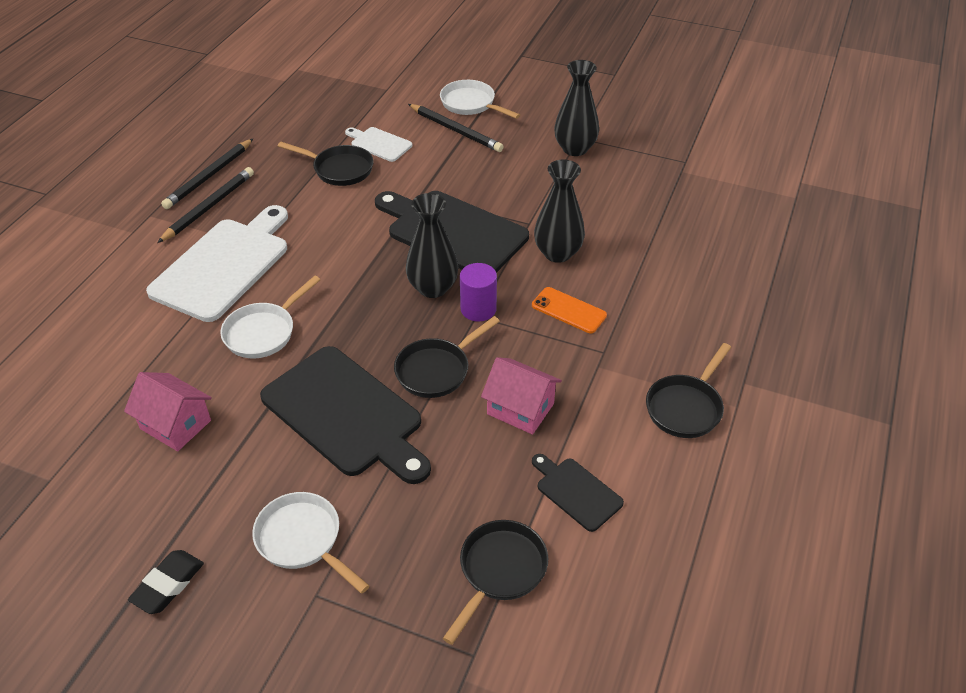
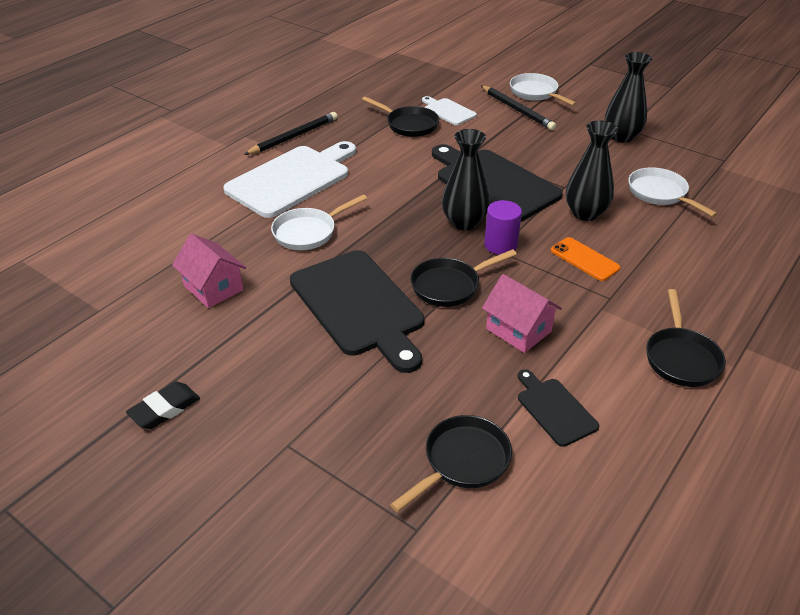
camera: 15 degrees right, 5 degrees down
black pencil [161,139,253,209] -> none
white pan [252,492,369,594] -> white pan moved to [628,167,718,217]
black pan [646,343,731,438] -> black pan turned 45 degrees counterclockwise [646,289,726,387]

